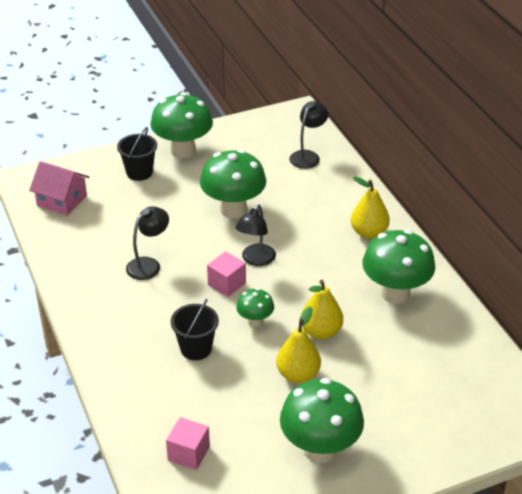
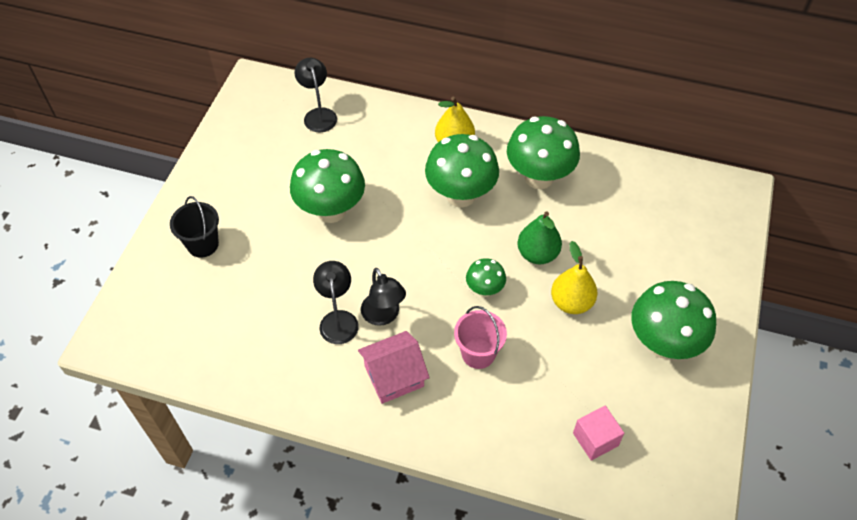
camera: 50 degrees left, 15 degrees up
pink house [29,161,89,216] -> pink house moved to [358,331,430,404]
green mushroom [150,92,213,159] -> green mushroom moved to [425,134,499,207]
black bucket [170,299,219,360] -> pink bucket [454,306,507,369]
pink cube [207,251,246,297] -> none
black lamp [235,204,276,266] -> black lamp moved to [361,268,406,326]
yellow pear [301,280,343,340] -> green pear [518,211,562,264]

